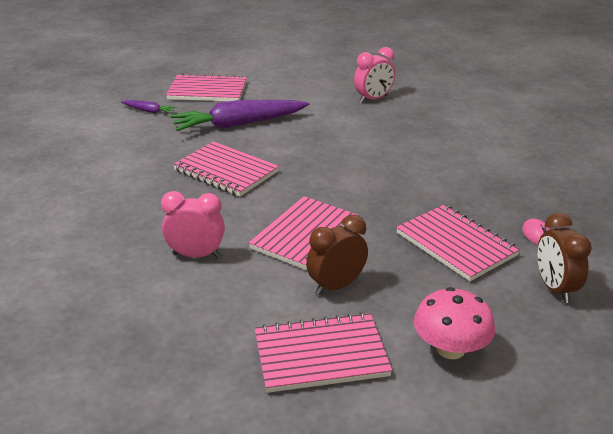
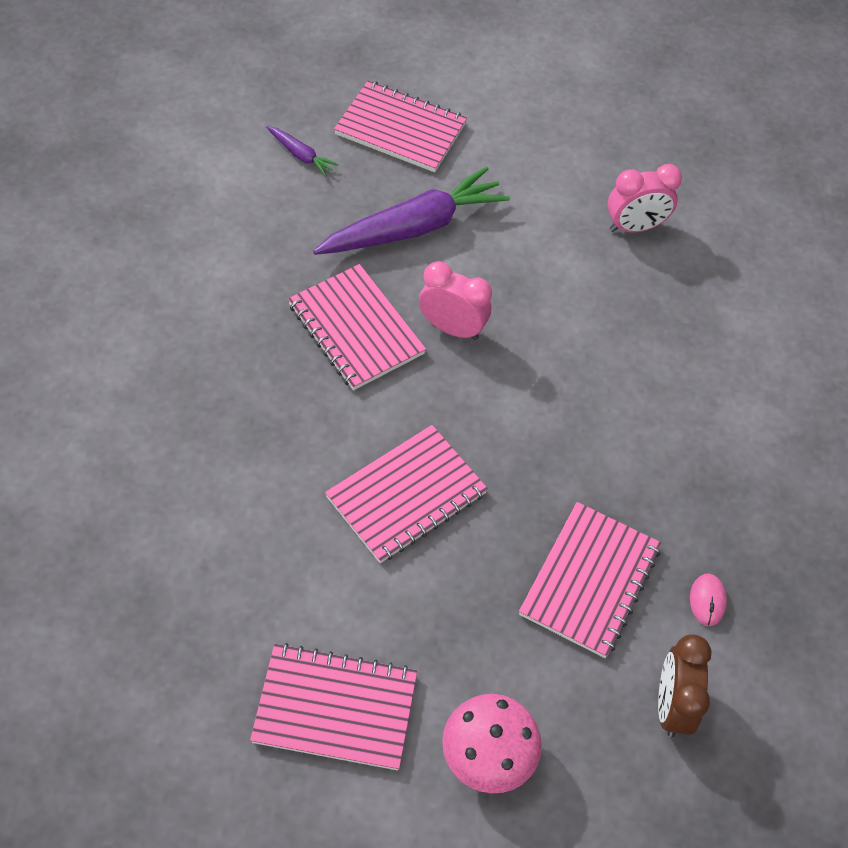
camera: 15 degrees right, 25 degrees up
pink clock [161,191,225,258] -> pink clock moved to [419,261,492,340]
purple carrot [171,100,309,131] -> purple carrot turned 150 degrees clockwise [313,167,510,255]
brown clock [306,215,368,295] -> none
pink notebook [396,204,520,281] -> pink notebook turned 45 degrees clockwise [519,502,661,658]

